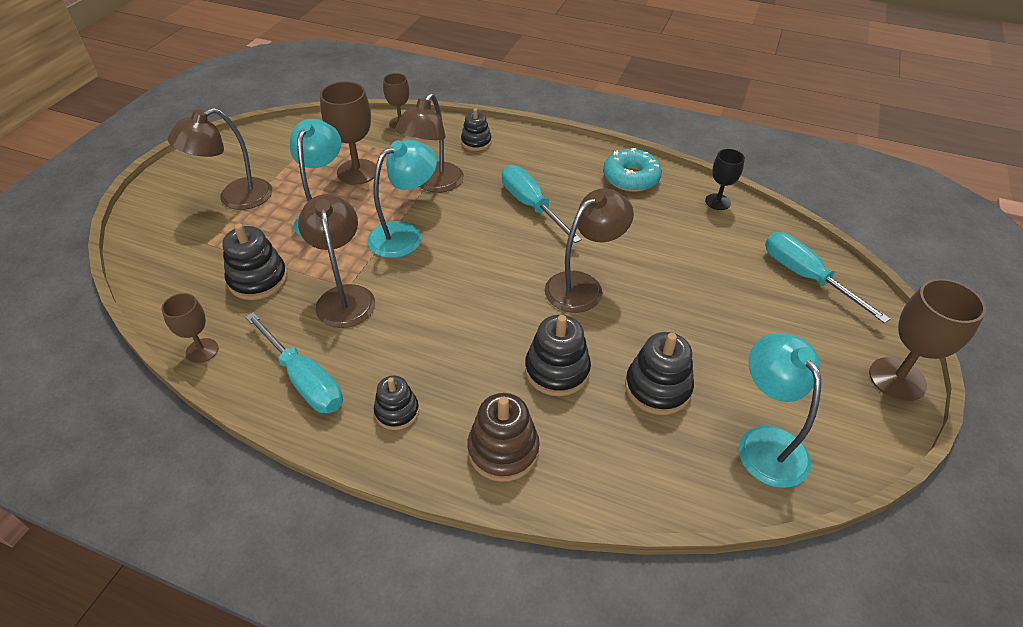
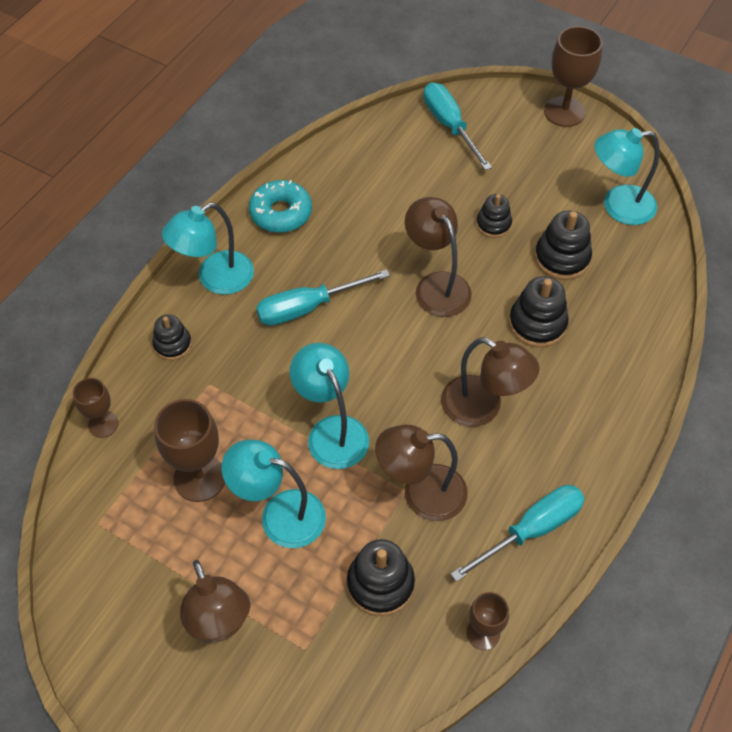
camera: 80 degrees left, 10 degrees up
black stacking toy [374,376,419,430] -> black stacking toy moved to [476,194,512,238]
brown lamp [395,93,464,193] -> brown lamp moved to [441,337,539,427]
brown stacking toy [467,393,540,482] -> none
black goblet [705,149,745,210] -> none
turquoise screwdriver [765,232,890,323] -> turquoise screwdriver turned 90 degrees clockwise [423,82,492,171]
none -> turquoise lamp [162,203,254,294]

